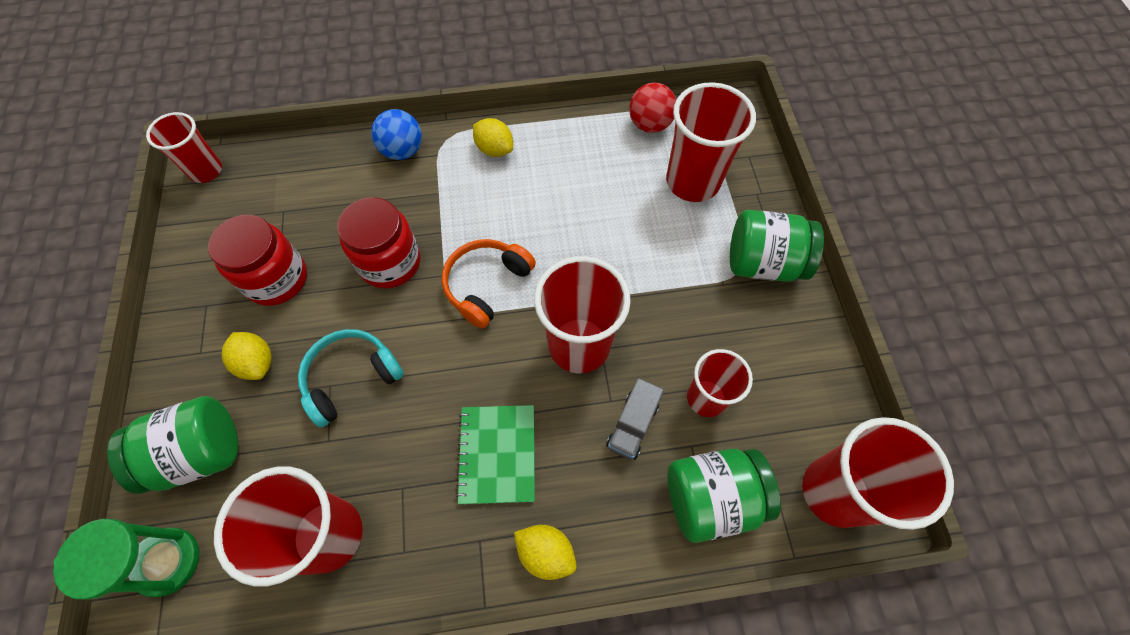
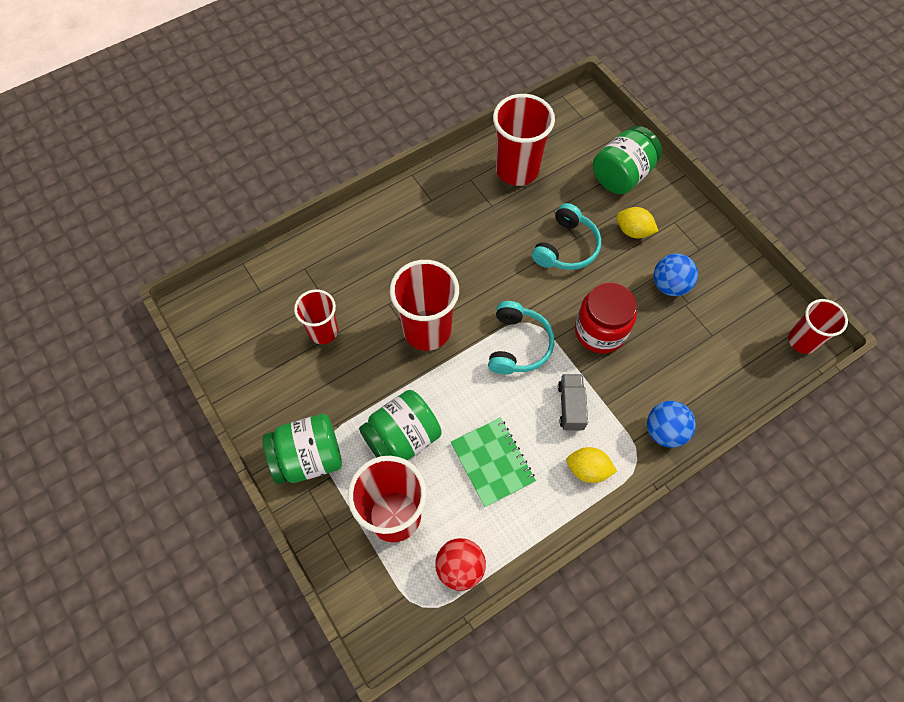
camera: 155 degrees right, 0 degrees up
green hourglass [53,519,199,600] -> none
red jar [208,215,307,306] -> blue ball [654,254,698,296]
orange headphones [442,239,536,328] -> turquoise headphones [488,301,554,375]
green notebook [456,405,535,504] -> green notebook moved to [451,418,536,507]
yellow lemon [514,525,577,580] -> none
grey truck [606,378,664,460] -> grey truck moved to [558,374,588,431]
green jar [667,449,781,543] -> green jar moved to [359,390,441,460]
red cup [802,417,954,530] -> none

